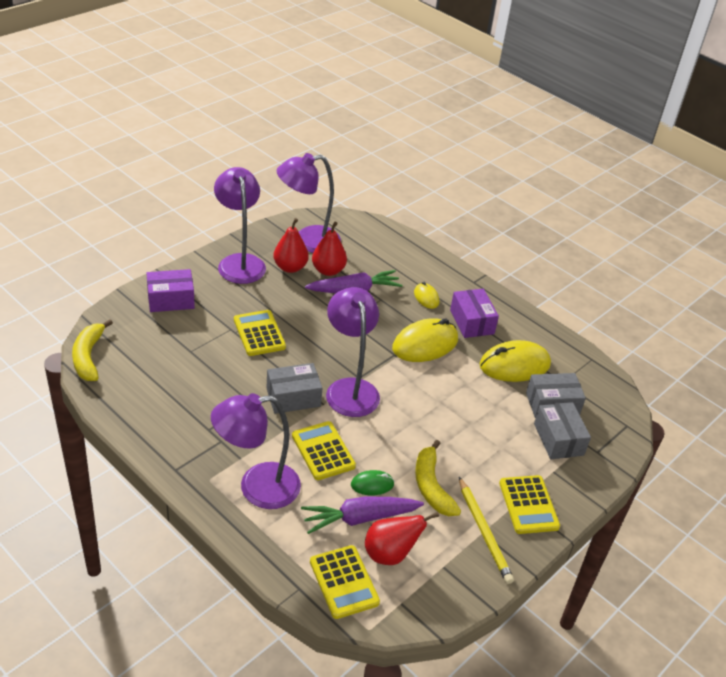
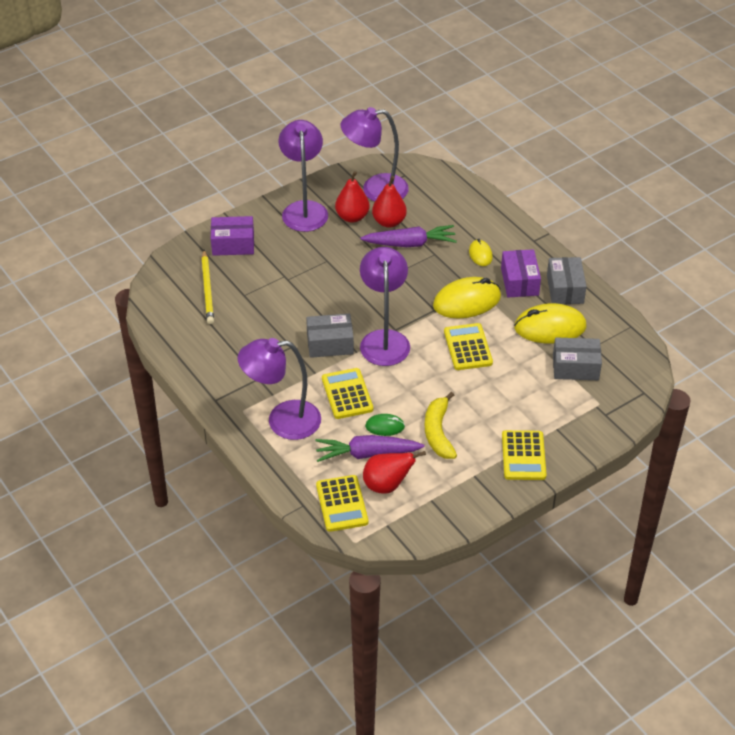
camera: 15 degrees right, 5 degrees up
yellow banana [72,319,113,381] -> none
yellow calculator [234,310,286,356] -> yellow calculator moved to [444,323,493,370]
yellow pencil [459,477,514,584] -> yellow pencil moved to [201,250,214,324]
grey box [534,402,591,459] -> grey box moved to [547,257,587,304]

